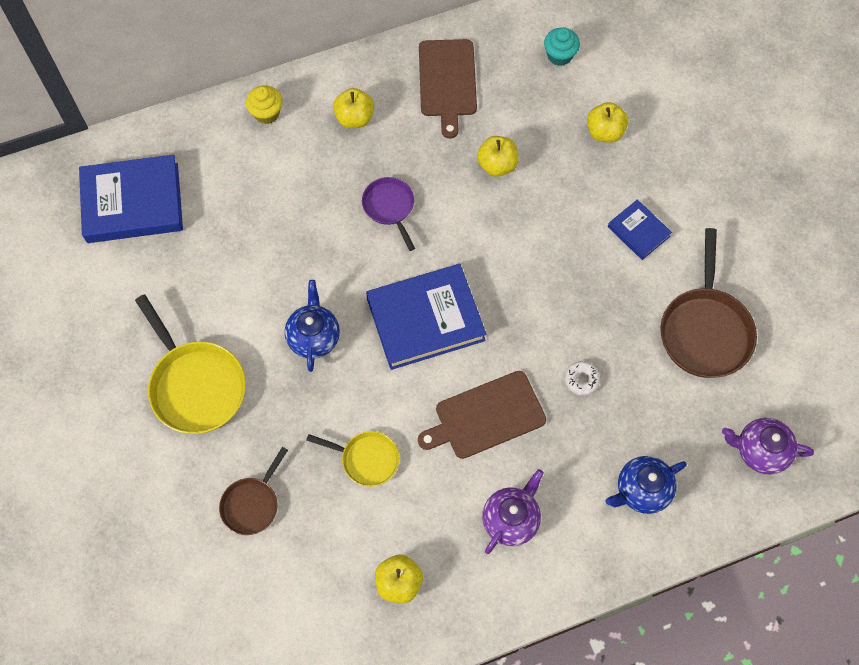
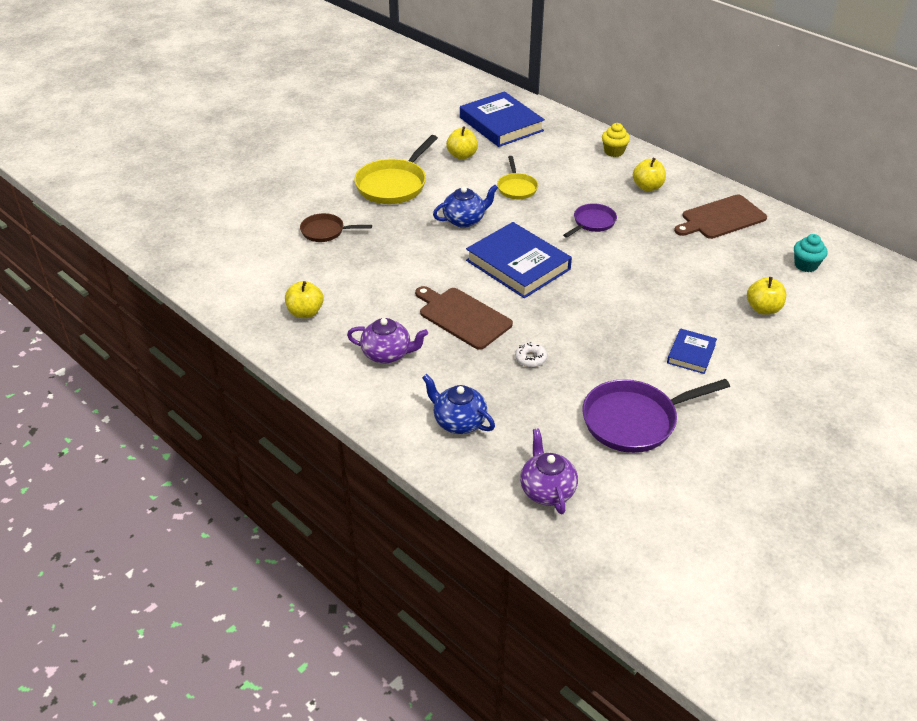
camera: 65 degrees right, 25 degrees down
yellow pan [306,431,399,487] -> yellow pan moved to [497,156,538,199]
yellow apple [477,136,519,177] -> yellow apple moved to [446,126,478,160]
brown pan [661,228,757,378] -> purple pan [583,379,730,453]

